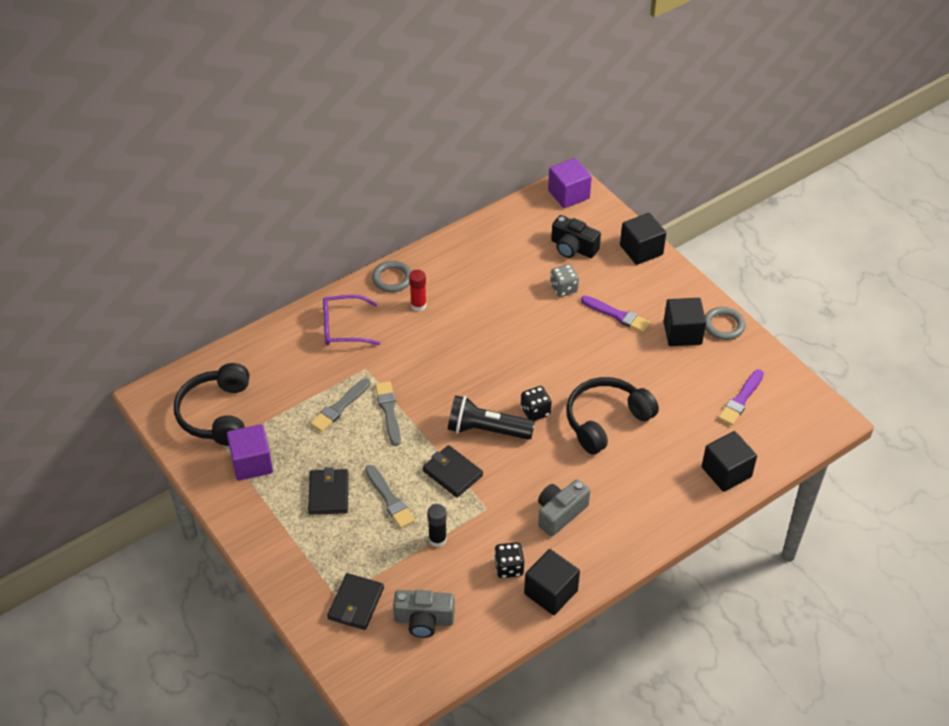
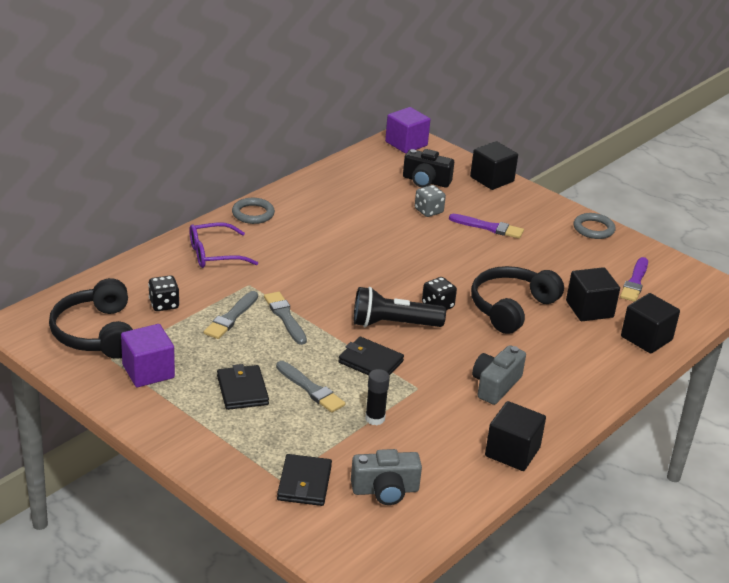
camera: 15 degrees left, 15 degrees down
red glue stick [409,270,427,311] -> none
black dice [494,542,524,578] -> black dice moved to [148,275,180,311]
black cube [664,298,706,346] -> black cube moved to [566,267,620,321]

